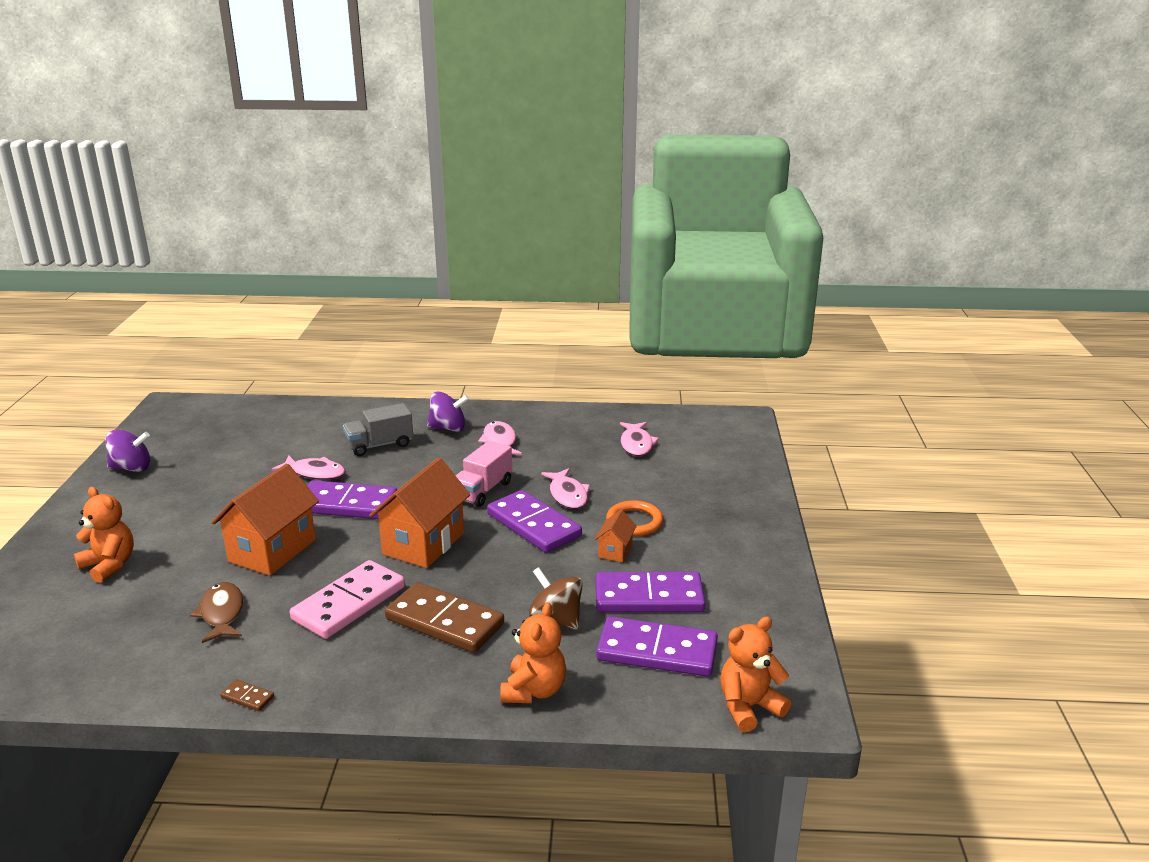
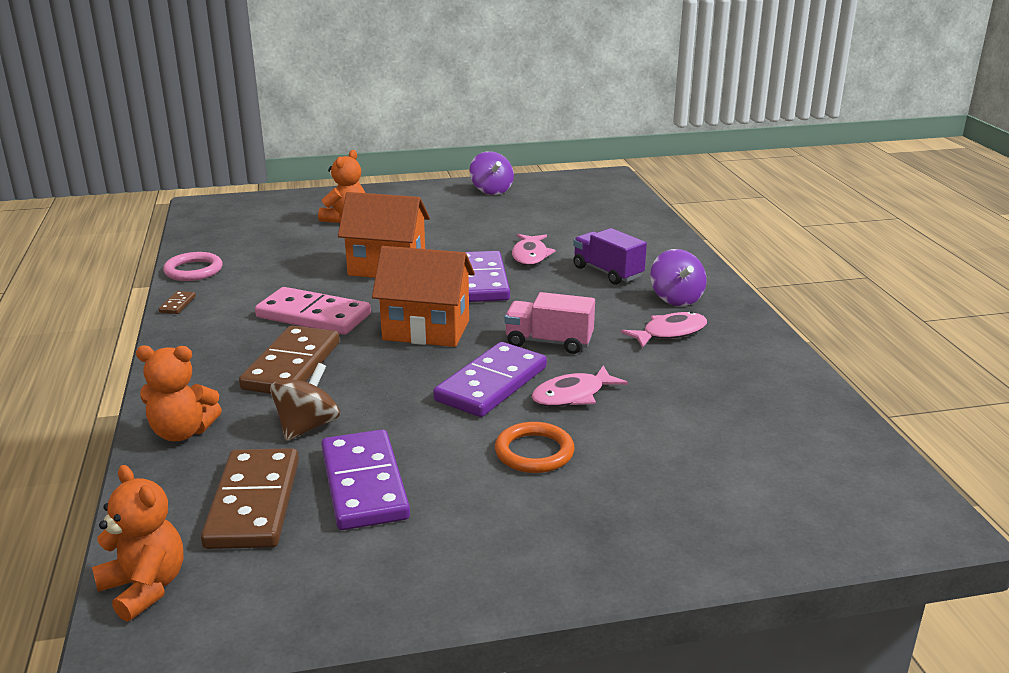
camera: 75 degrees right, 0 degrees up
brown fish [190,582,243,643] -> none
grey truck [343,403,413,456] -> purple truck [573,228,647,285]
orange house [595,510,637,562] -> none
purple domino [596,616,718,677] -> brown domino [201,448,299,549]
pink fish [620,422,659,456] -> none
none -> pink ring [163,252,223,281]

